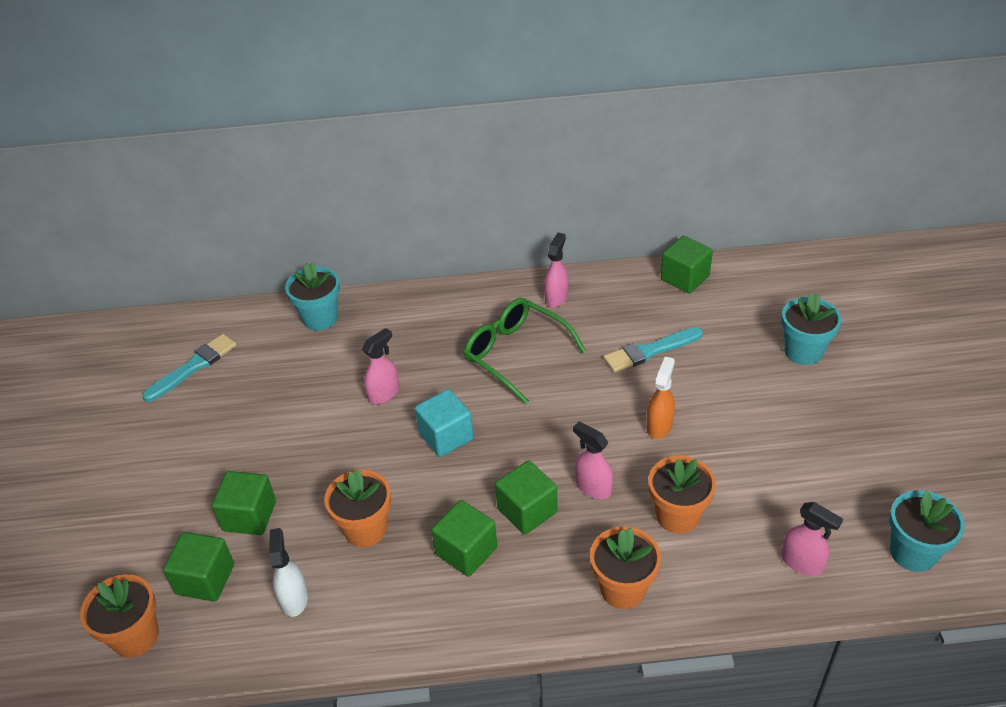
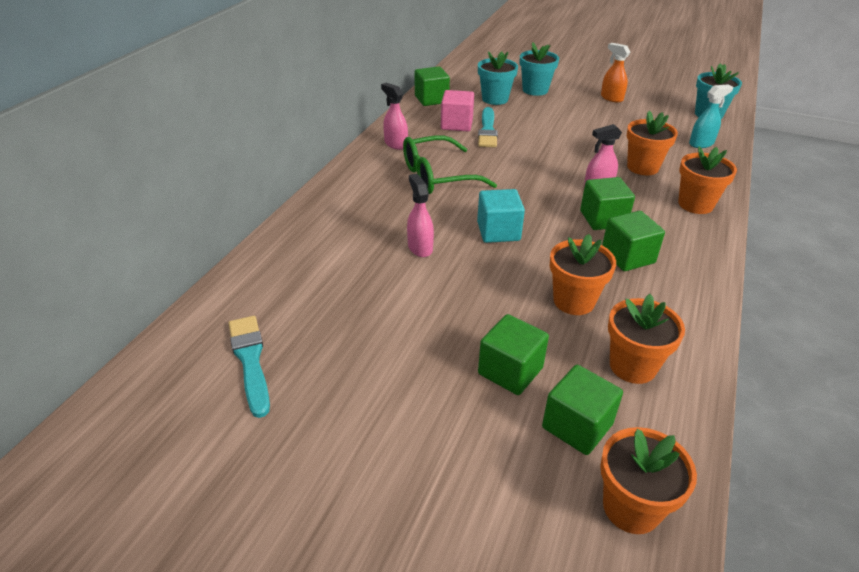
camera: 65 degrees left, 5 degrees down
white spray bottle [269,528,308,617] -> orange flower pot [608,294,685,384]
turquoise flower pot [285,262,340,331] -> turquoise flower pot moved to [478,51,518,105]
orange spray bottle [646,356,675,439] -> orange spray bottle moved to [601,43,630,103]
pink spray bottle [781,502,843,576] -> turquoise spray bottle [689,84,733,148]
none -> pink cube [441,90,474,131]

